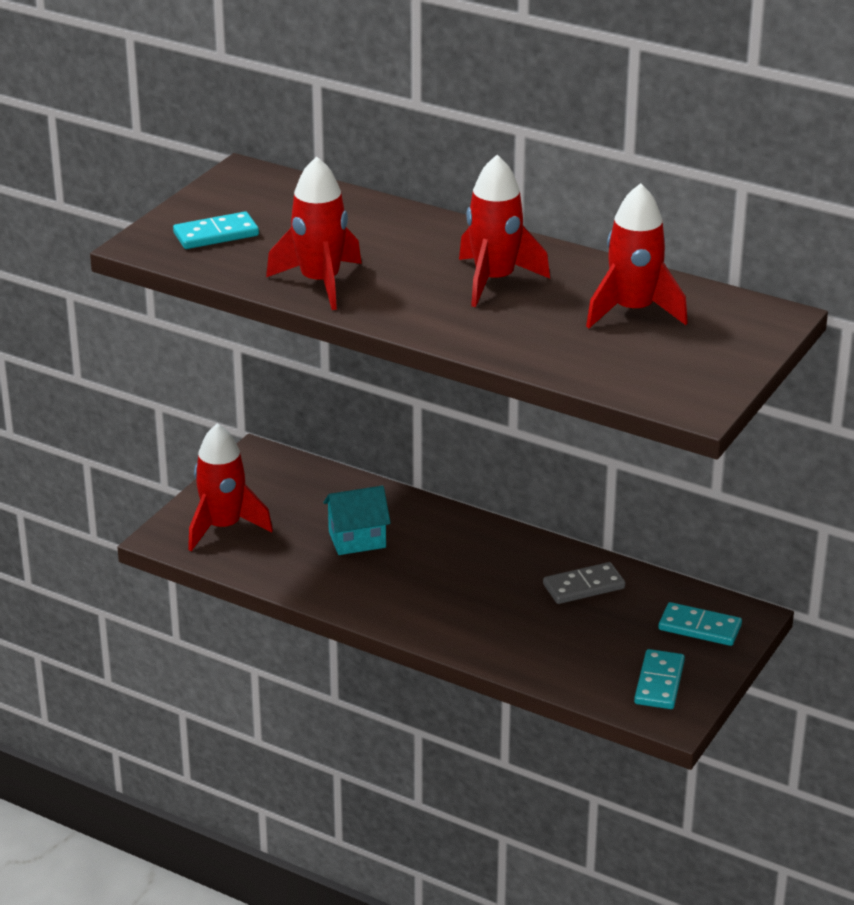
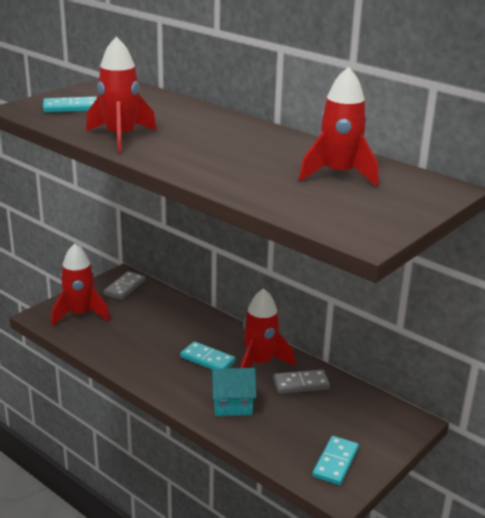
camera: 10 degrees right, 5 degrees down
turquoise house [323,486,391,555] -> turquoise house moved to [211,368,256,416]
red rocket [459,155,550,307] -> red rocket moved to [241,288,295,368]
turquoise domino [658,602,742,646] -> turquoise domino moved to [180,341,235,370]
none -> grey domino [103,271,146,300]

